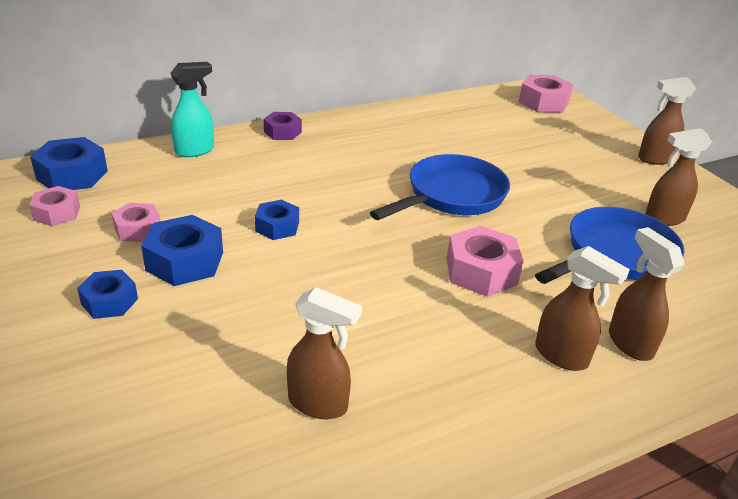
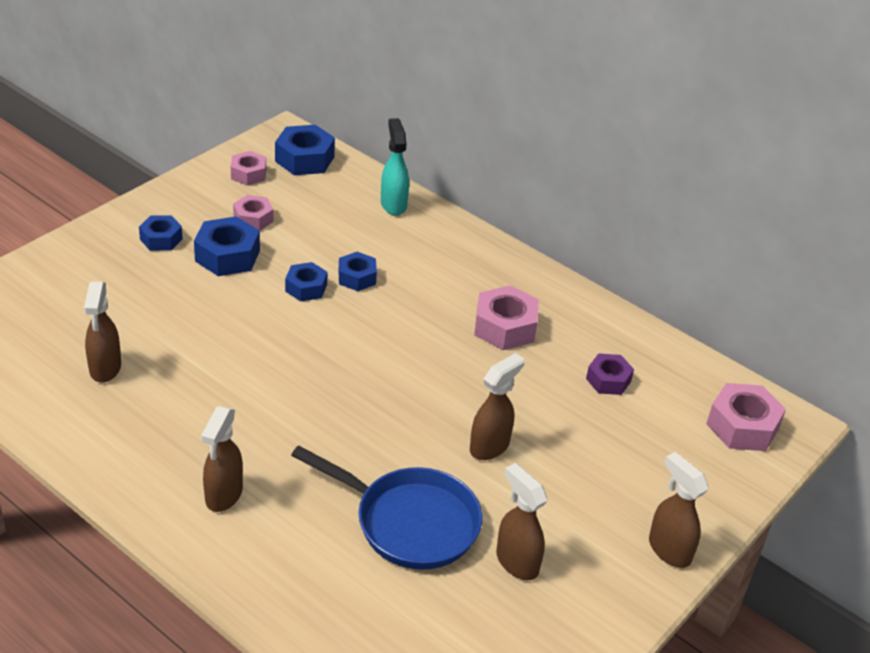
camera: 65 degrees right, 5 degrees up
turquoise spray bottle [170,62,214,157] -> turquoise spray bottle turned 135 degrees counterclockwise [381,118,409,216]
purple nut [264,112,302,140] -> purple nut moved to [586,353,634,395]
blue pan [370,154,510,220] -> none
pink nut [447,226,524,297] -> pink nut moved to [474,285,539,350]
brown spray bottle [609,227,685,361] -> brown spray bottle moved to [470,353,525,460]
none -> blue nut [339,252,377,291]

